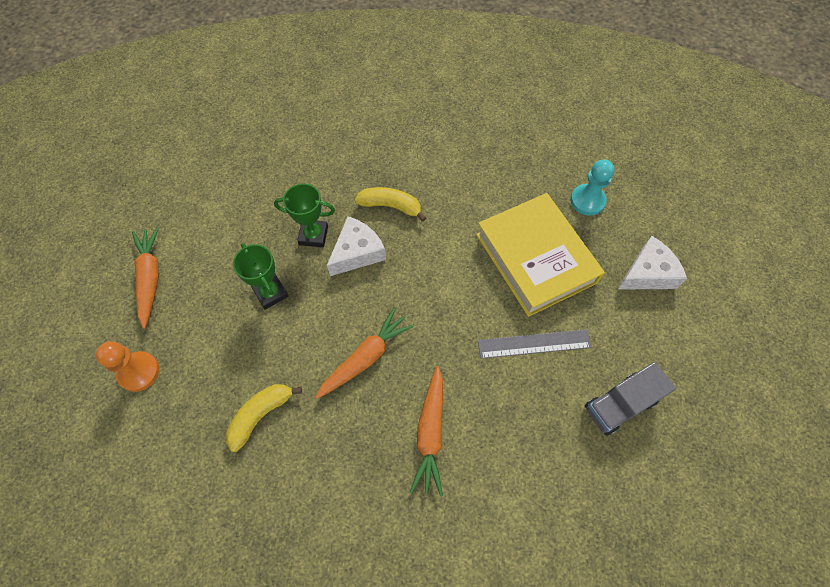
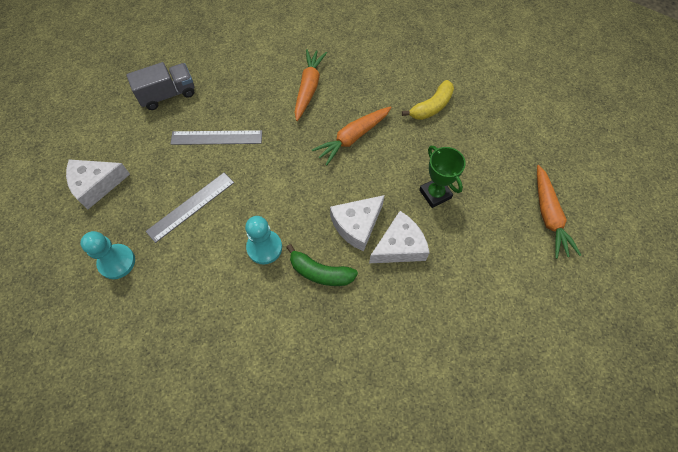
camera: 175 degrees left, 0 degrees up
orange pawn [95,341,159,392] -> none
green trophy [274,184,335,247] -> white cheese [369,211,430,263]
yellow banana [355,187,426,222] -> green banana [286,244,358,286]
yellow book [476,193,605,317] -> grey ruler [145,173,234,243]
none -> turquoise pawn [245,216,282,265]

